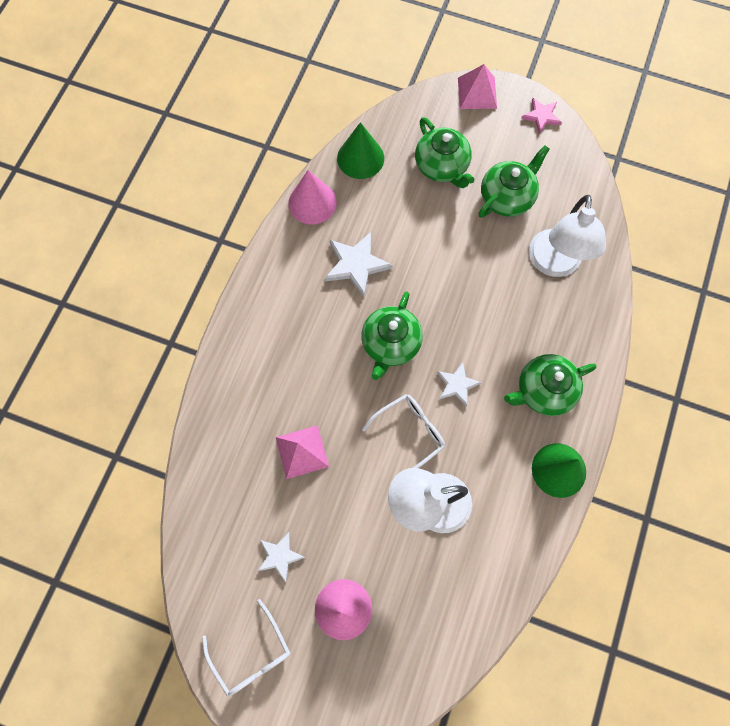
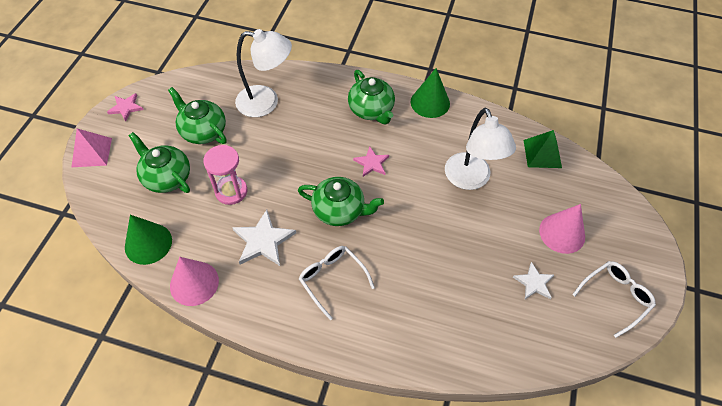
camera: 95 degrees left, 15 degrees down
pink pyramid [276,425,329,479] -> none
white glasses [362,394,445,468] -> white glasses moved to [299,246,375,320]
green teapot [415,117,474,188] -> green teapot turned 105 degrees counterclockwise [128,132,190,193]
white star [437,362,482,406] -> pink star [353,146,389,177]
none -> pink hourglass [203,145,247,205]
none -> green pyramid [524,130,562,168]

